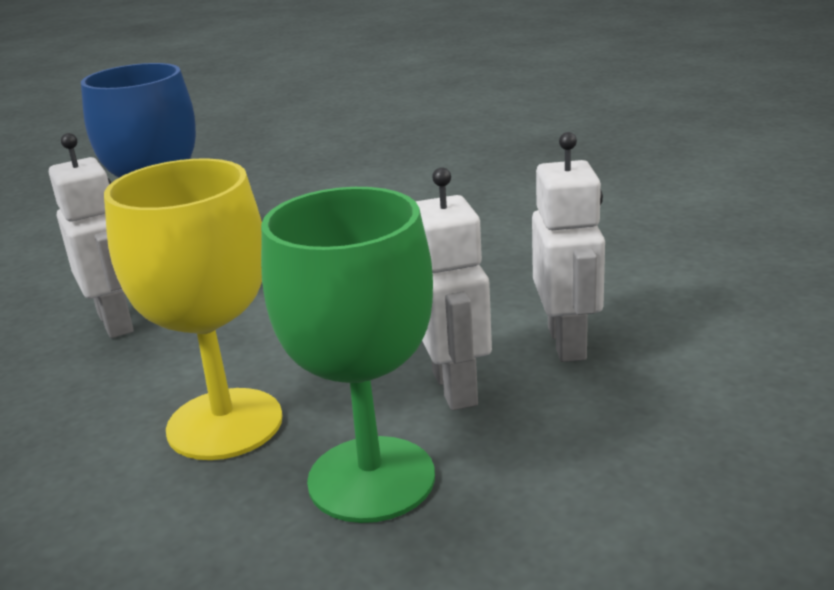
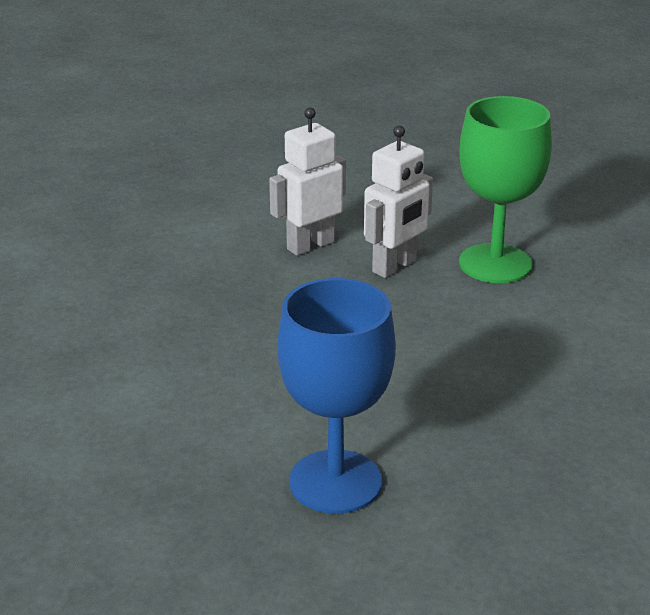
camera: 125 degrees left, 5 degrees up
white robot [49,133,134,338] -> none
yellow goblet [104,159,283,460] -> none

